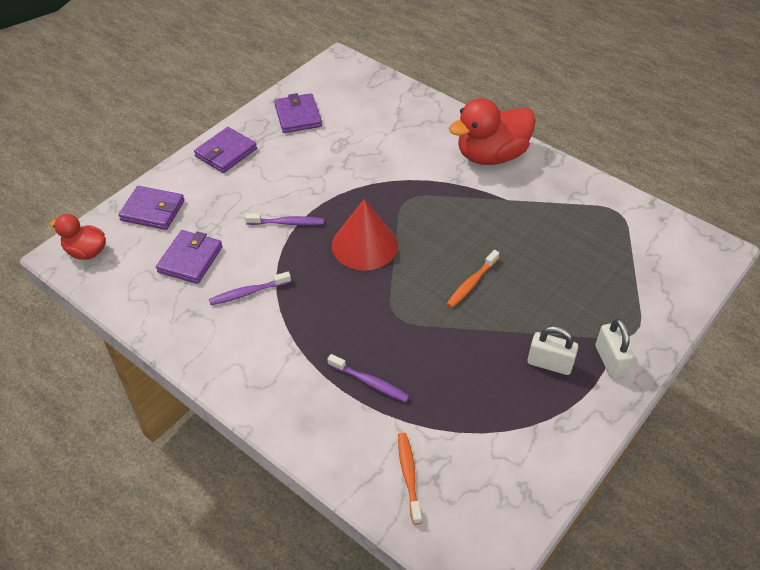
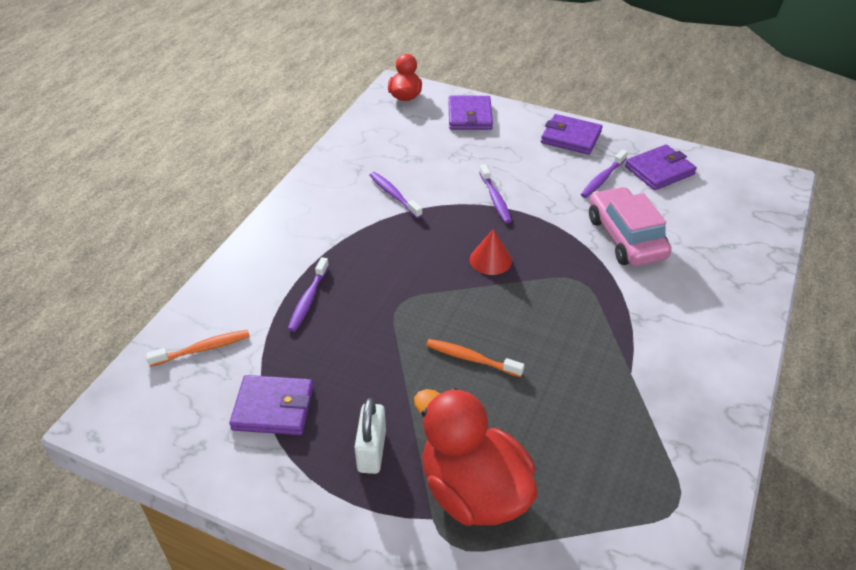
camera: 75 degrees right, 5 degrees down
purple wallet [156,230,223,284] -> purple wallet moved to [229,375,313,435]
red cone [332,199,398,270] -> red cone [470,229,512,275], size x0.56
red duck [449,98,536,165] -> red duck moved to [414,388,537,526]
white padlock [595,319,634,378] -> none
none -> purple toothbrush [581,149,628,198]
none -> pink car [589,187,672,266]

